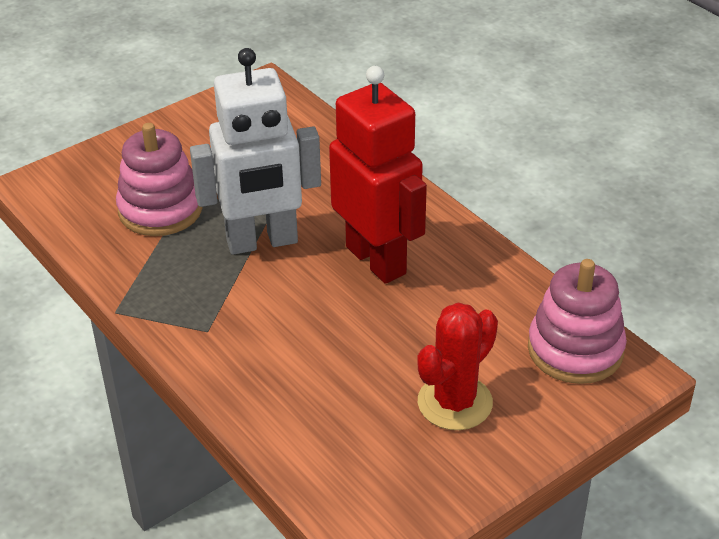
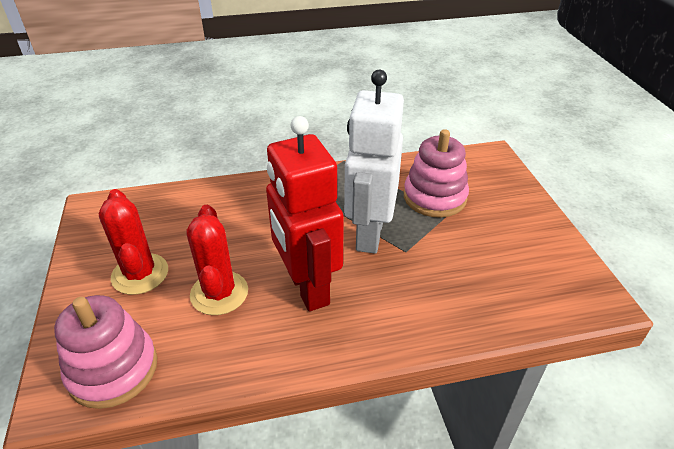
camera: 115 degrees right, 0 degrees up
red robot [329,66,427,284] -> red robot turned 75 degrees clockwise [266,116,344,312]
none -> red cactus [186,205,248,315]

